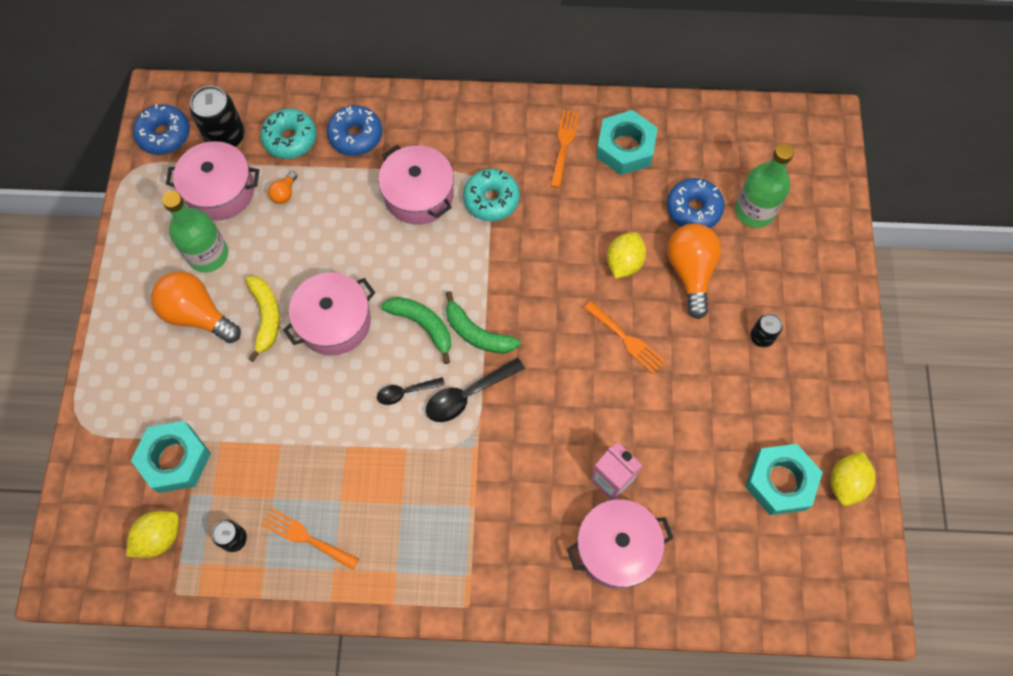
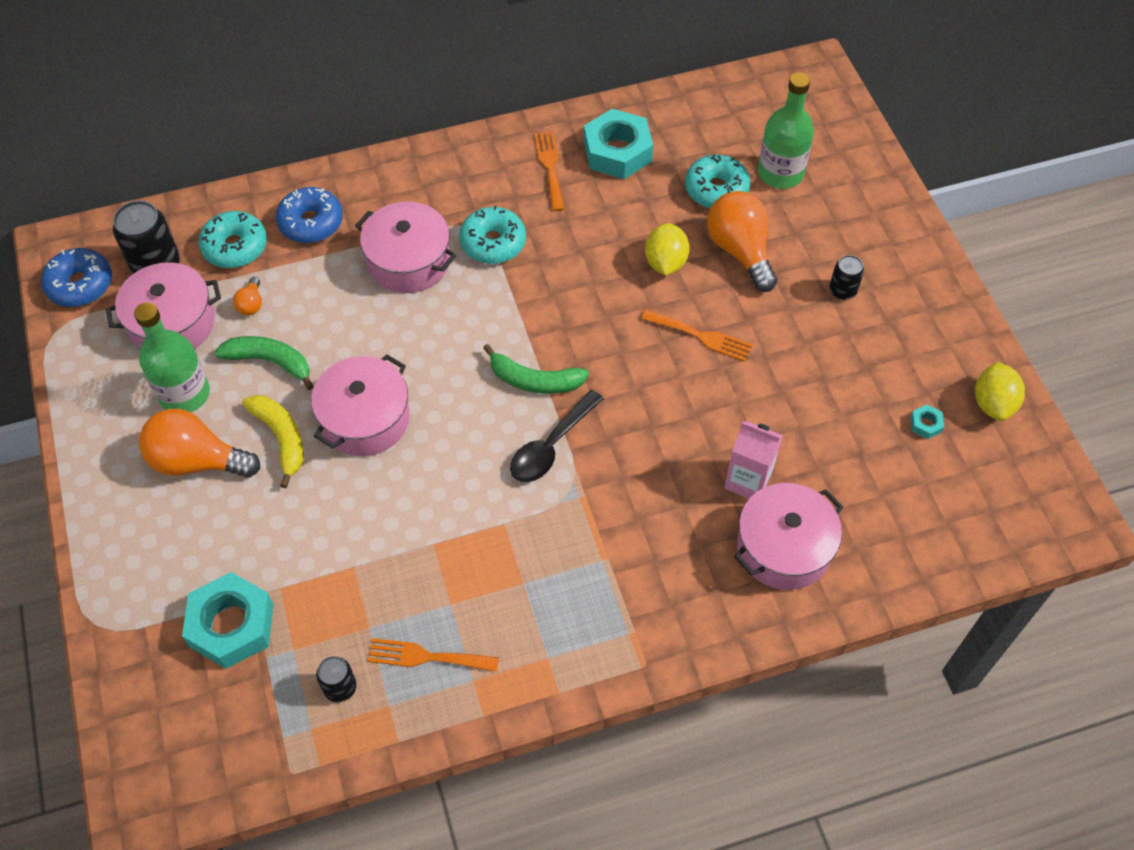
camera: 20 degrees left, 10 degrees down
yellow lemon [126,511,179,558] -> none
black spoon [377,377,445,405] -> none
green banana [381,297,451,364] -> green banana moved to [214,336,314,390]
blue donut [667,178,725,228] -> turquoise donut [685,155,750,208]
turquoise nut [745,444,823,515] -> turquoise nut [910,405,944,439], size x0.41

